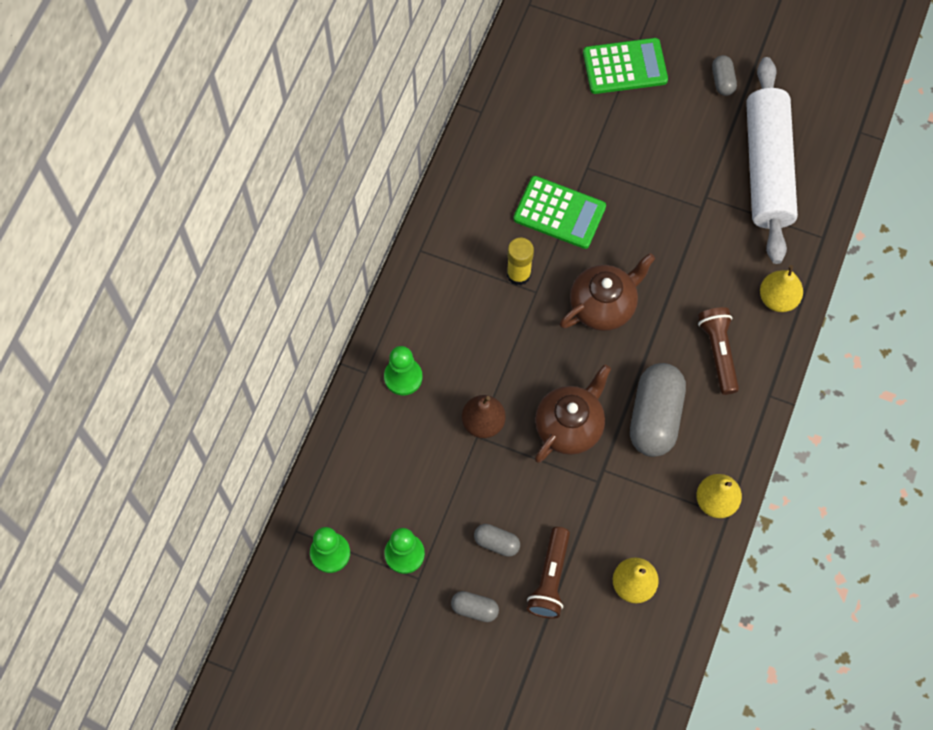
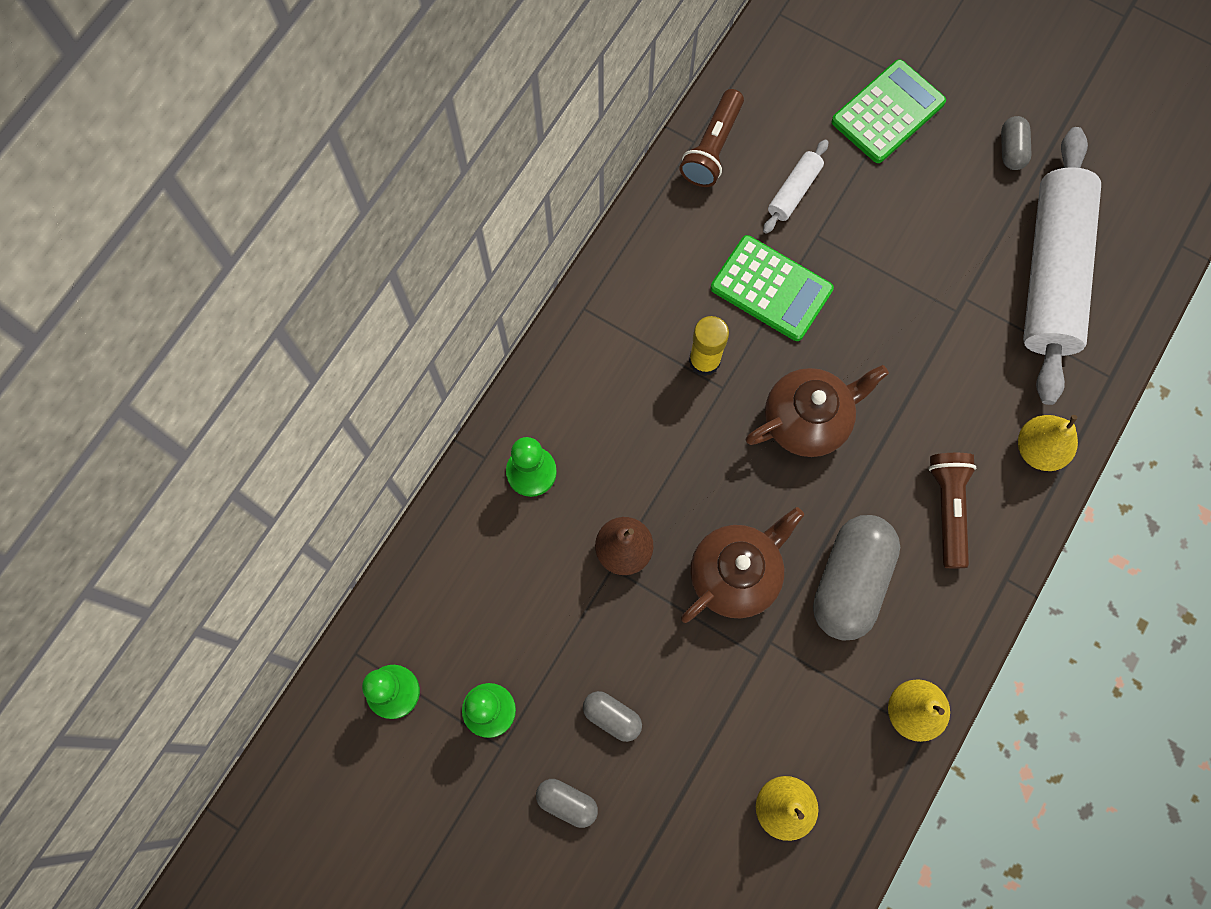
camera: 10 degrees right, 5 degrees up
brown flashlight [527,527,570,619] -> brown flashlight moved to [680,89,744,187]
green calculator [583,38,668,94] -> green calculator turned 45 degrees counterclockwise [832,59,946,163]
none -> white rolling pin [763,140,828,234]

